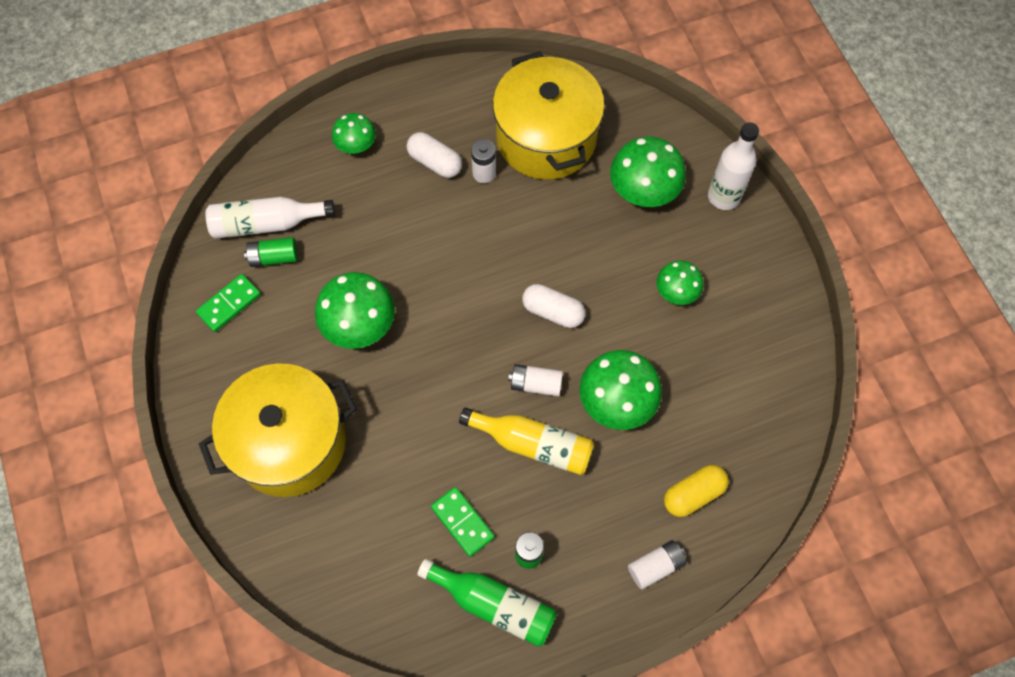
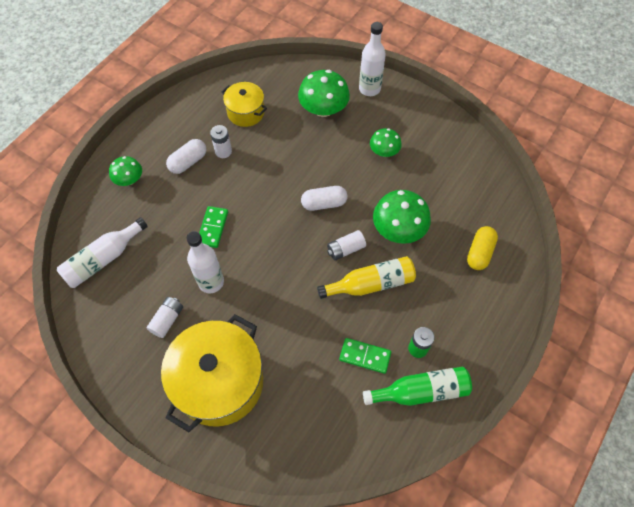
camera: 35 degrees left, 5 degrees down
green domino [196,274,261,332] -> green domino moved to [199,206,228,248]
green battery [244,237,298,267] -> none
green mushroom [315,272,395,349] -> white bottle [186,231,224,293]
white capsule [407,132,462,178] -> white capsule turned 45 degrees counterclockwise [166,139,206,174]
yellow pot [493,52,605,180] -> yellow pot [222,82,267,127], size x0.54
white battery [628,540,687,589] -> white battery moved to [146,297,183,338]

